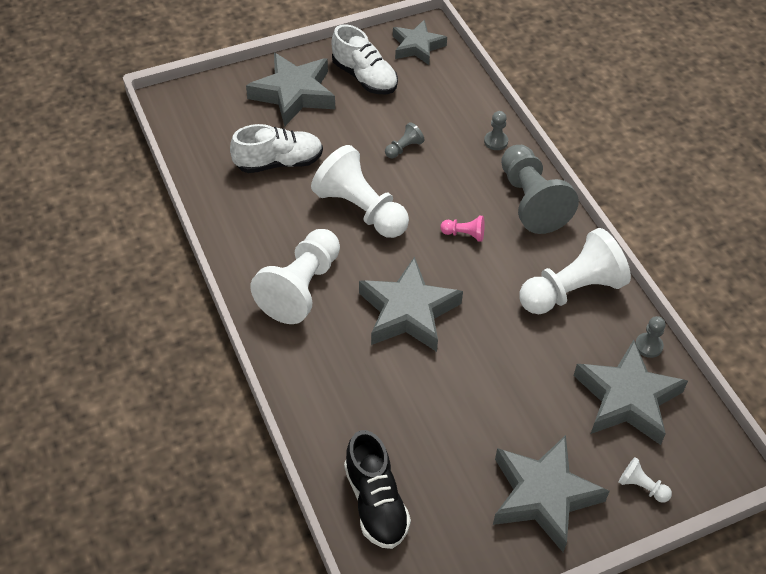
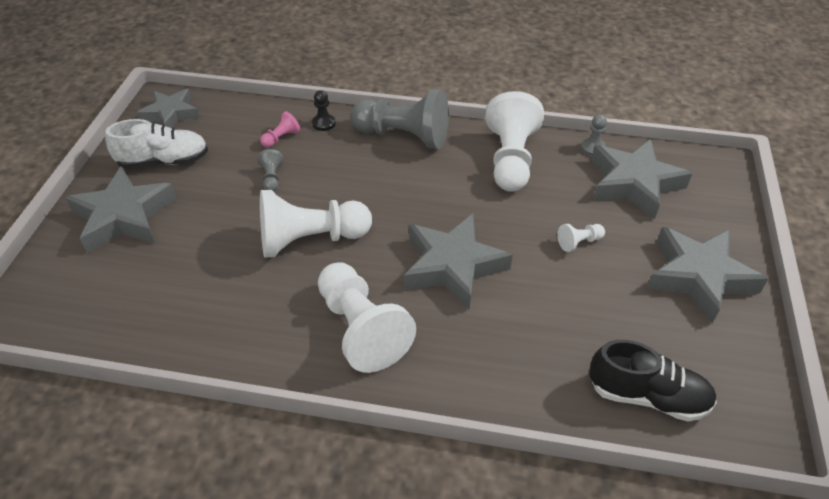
camera: 55 degrees left, 5 degrees down
white shoe [230,124,323,173] -> none
pink pawn [440,216,485,242] -> pink pawn moved to [260,111,301,147]
grey pawn [484,111,508,150] -> black pawn [312,90,336,131]
white pawn [618,457,672,503] -> white pawn moved to [557,224,605,252]

